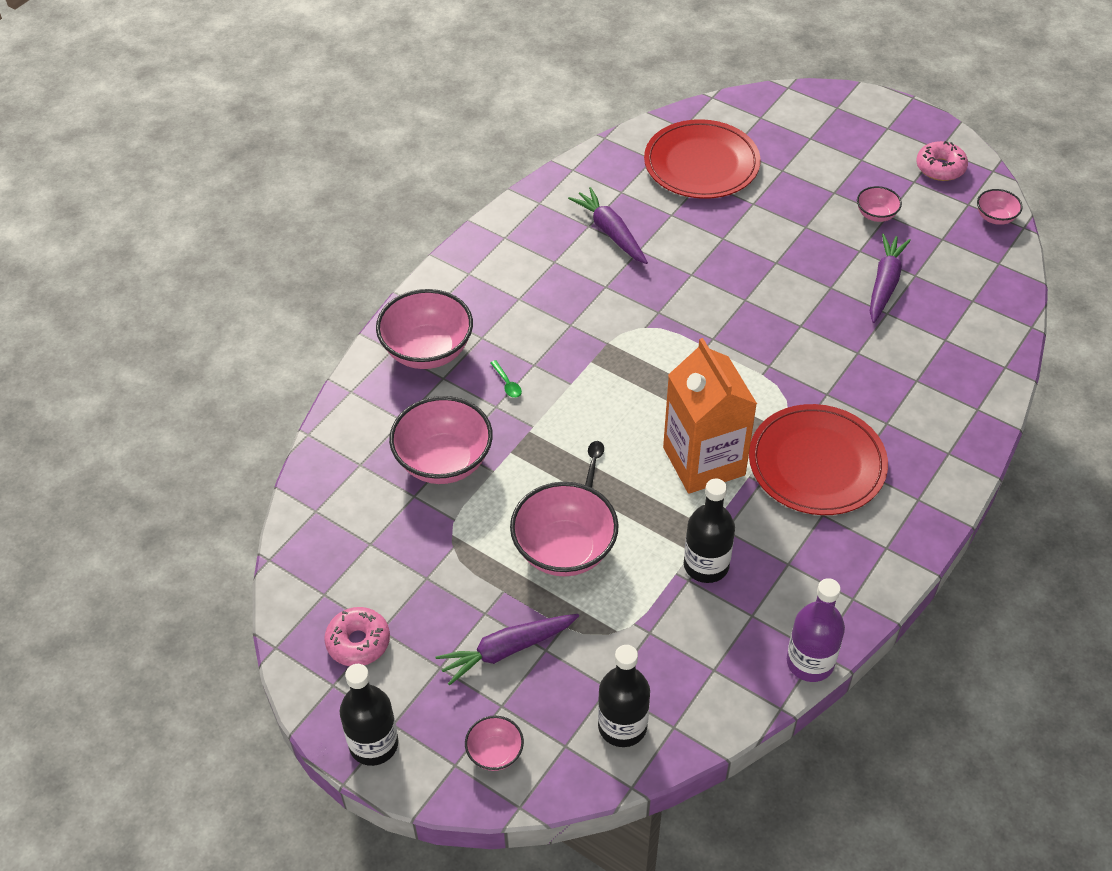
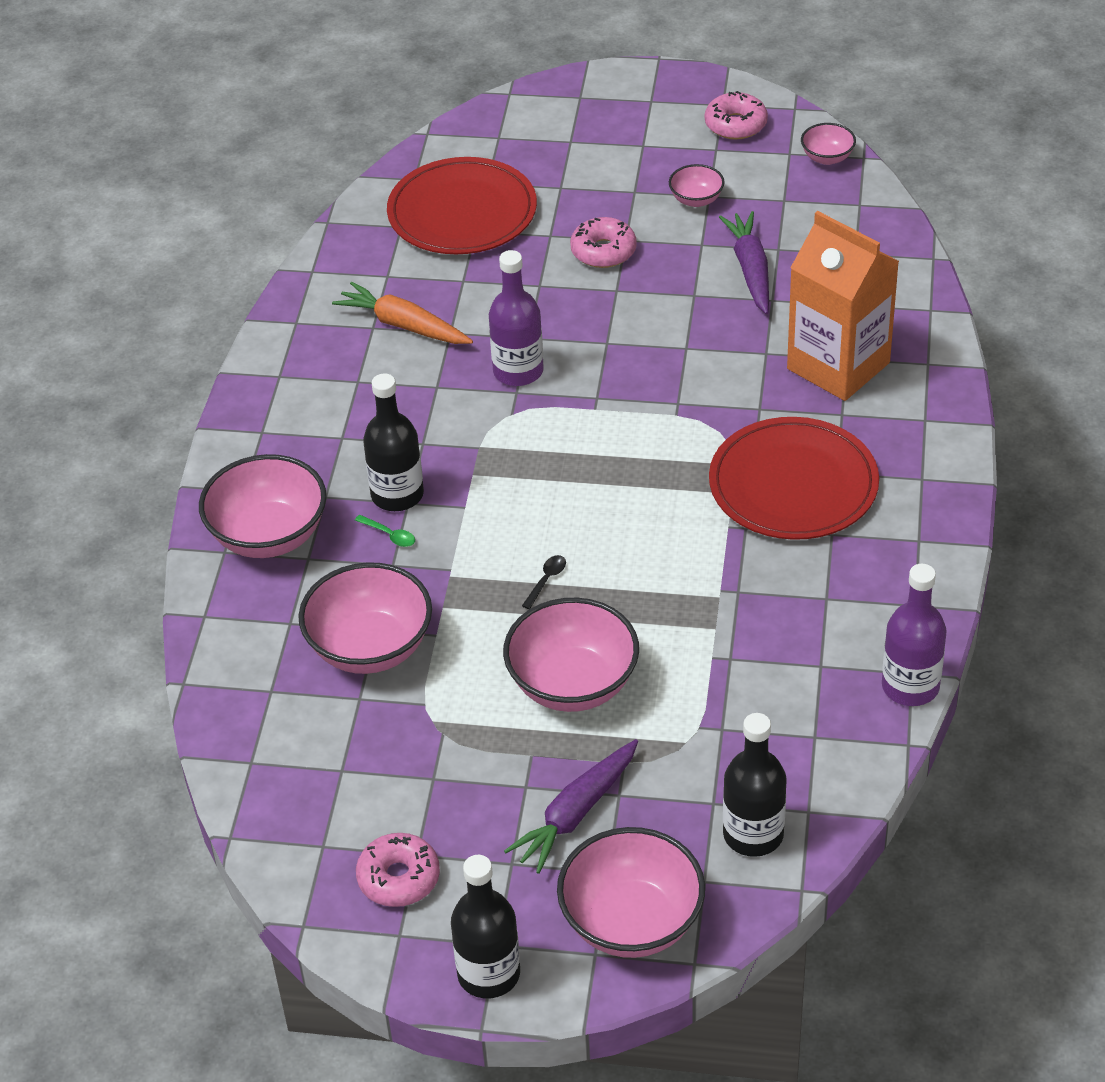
camera: 25 degrees left, 5 degrees down
pink bowl [465,716,524,771] -> pink bowl [557,827,705,958], size x2.00
purple carrot [568,187,648,264] -> orange carrot [332,282,473,344]
black spoon [585,441,604,488] -> black spoon turned 45 degrees clockwise [522,555,566,609]
orange carton [663,338,757,494] -> orange carton moved to [787,211,899,401]
black bottle [684,478,735,583] -> black bottle moved to [363,373,424,511]
none -> purple bottle [489,250,544,386]
none -> pink donut [570,217,637,268]

